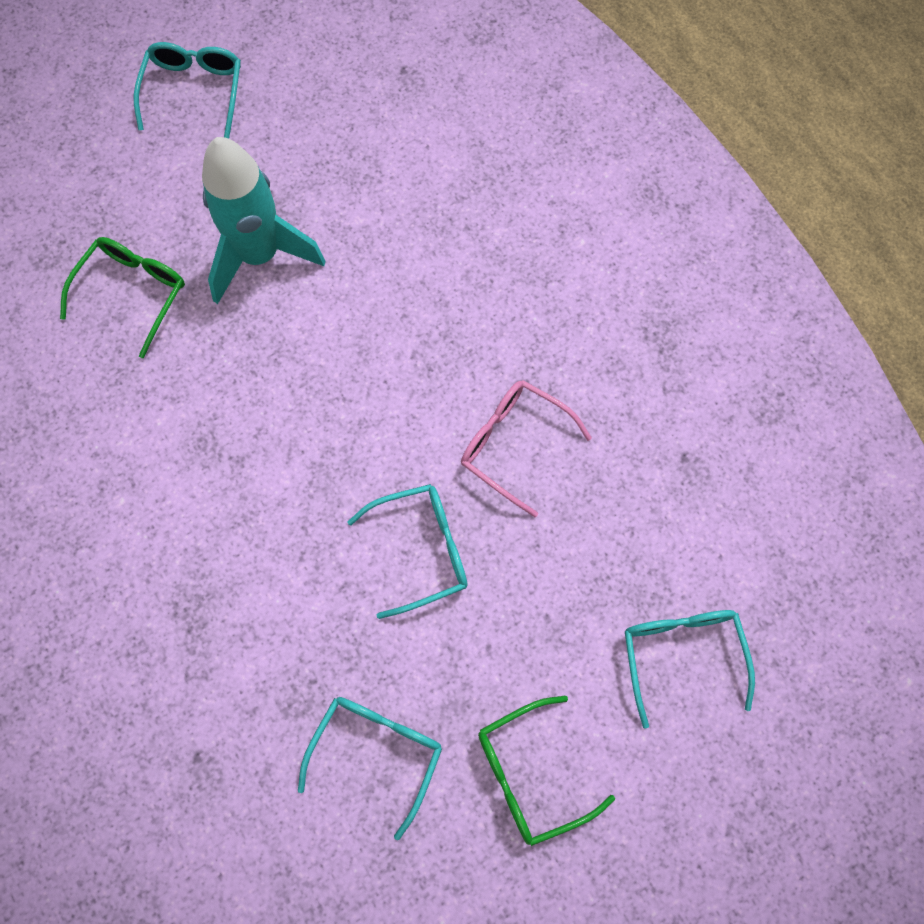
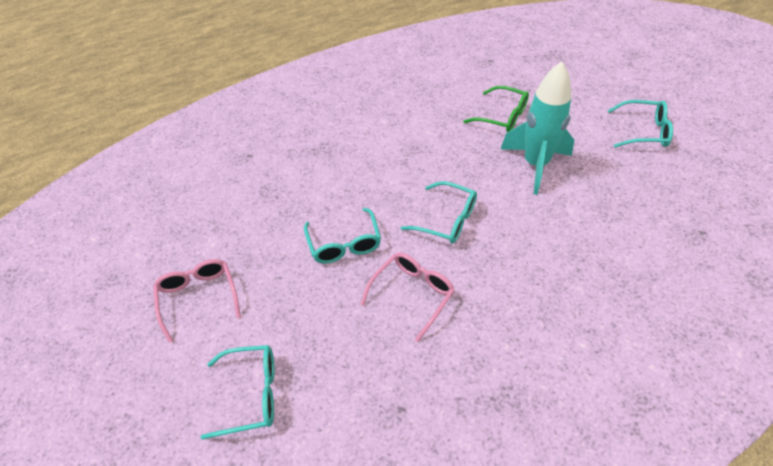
camera: 95 degrees right, 20 degrees down
turquoise glasses [298,697,442,840] -> turquoise glasses moved to [401,181,477,244]
green glasses [478,696,615,846] -> pink glasses [153,259,241,343]

